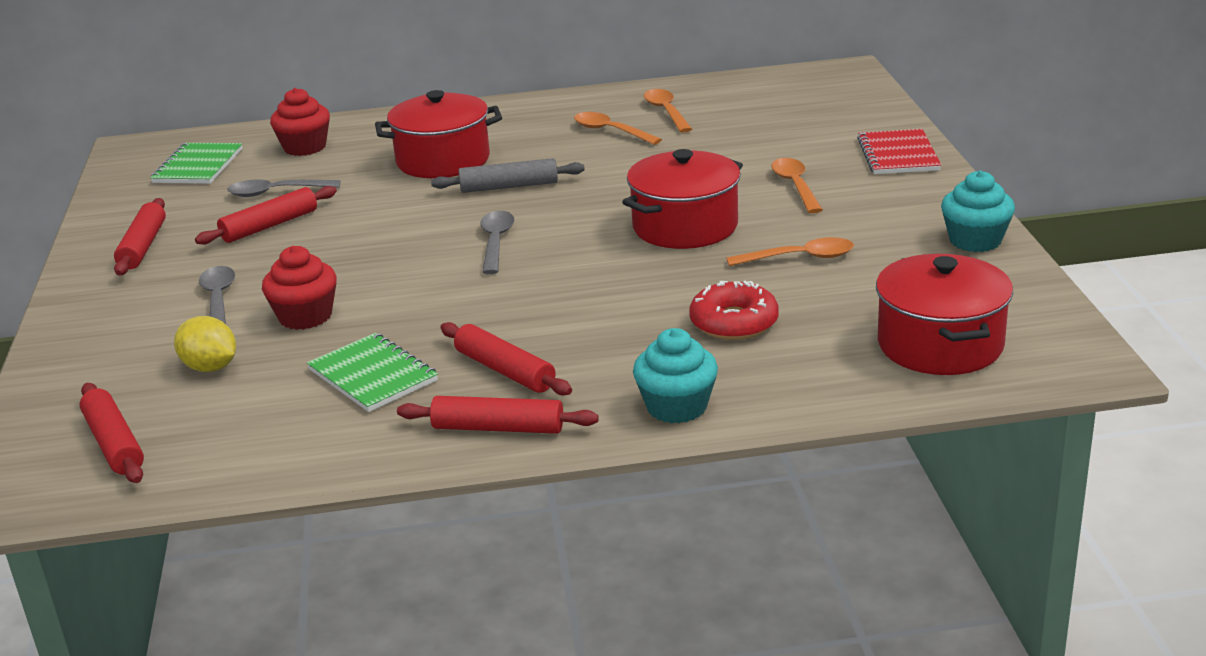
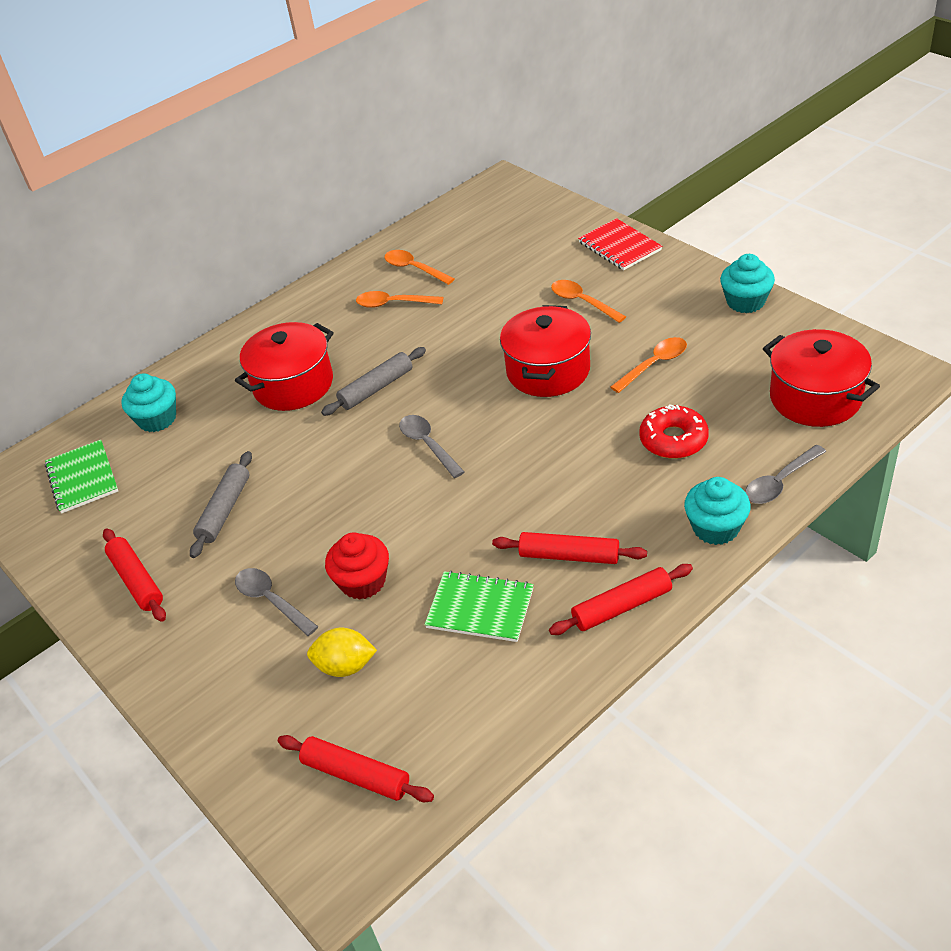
camera: 30 degrees left, 15 degrees up
red rolling pin [195,186,337,245] -> grey rolling pin [190,451,252,558]
grey spoon [227,179,340,197] -> grey spoon moved to [745,445,826,504]
red cupcake [270,88,330,156] -> turquoise cupcake [121,373,176,432]

